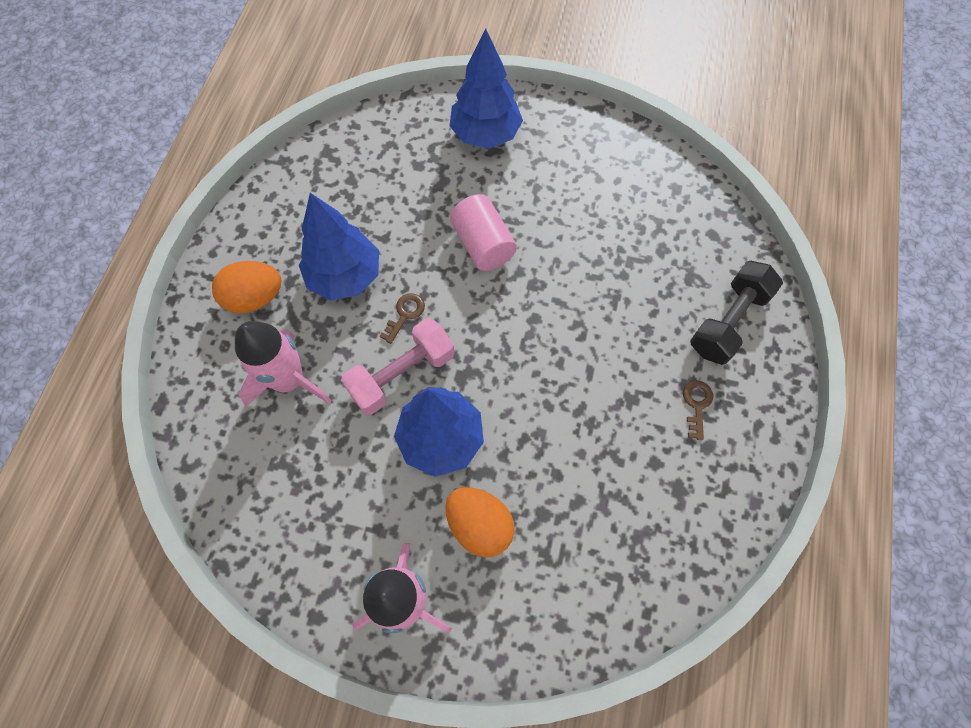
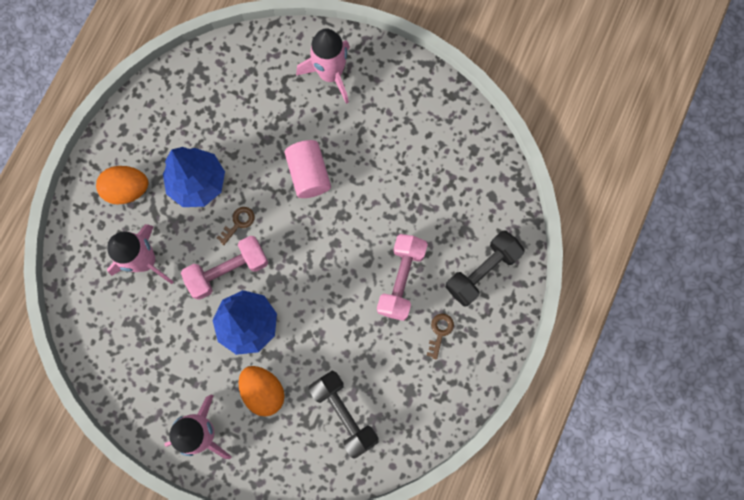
camera: 10 degrees right, 10 degrees up
blue tree [450,28,523,148] -> pink rocket [296,28,350,104]
none -> black dumbbell [309,371,378,459]
none -> pink dumbbell [377,234,428,321]

